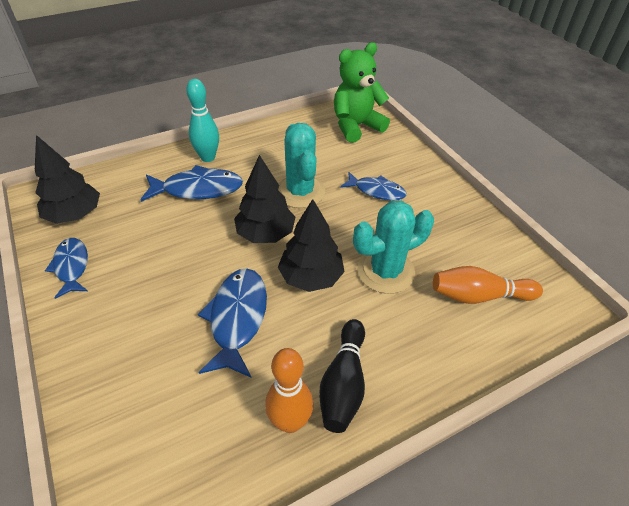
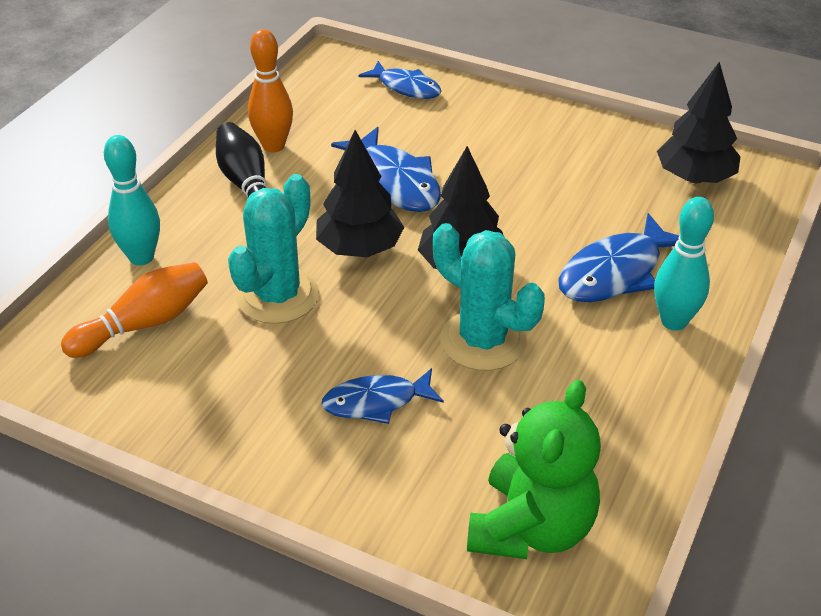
camera: 145 degrees right, 5 degrees down
blue fish [45,238,88,299] -> blue fish moved to [358,61,441,99]
none -> turquoise bowling pin [104,135,160,266]

